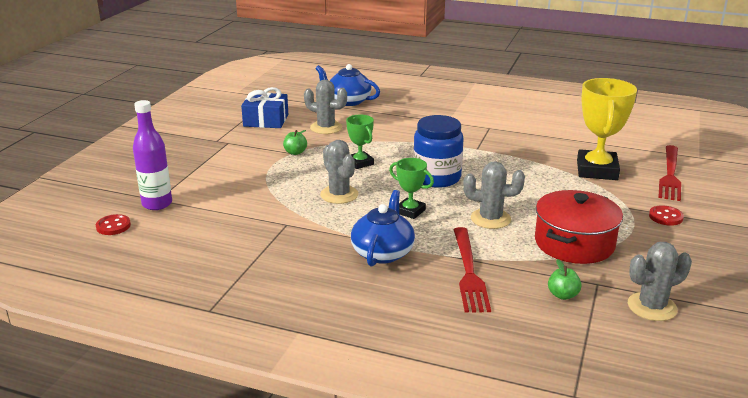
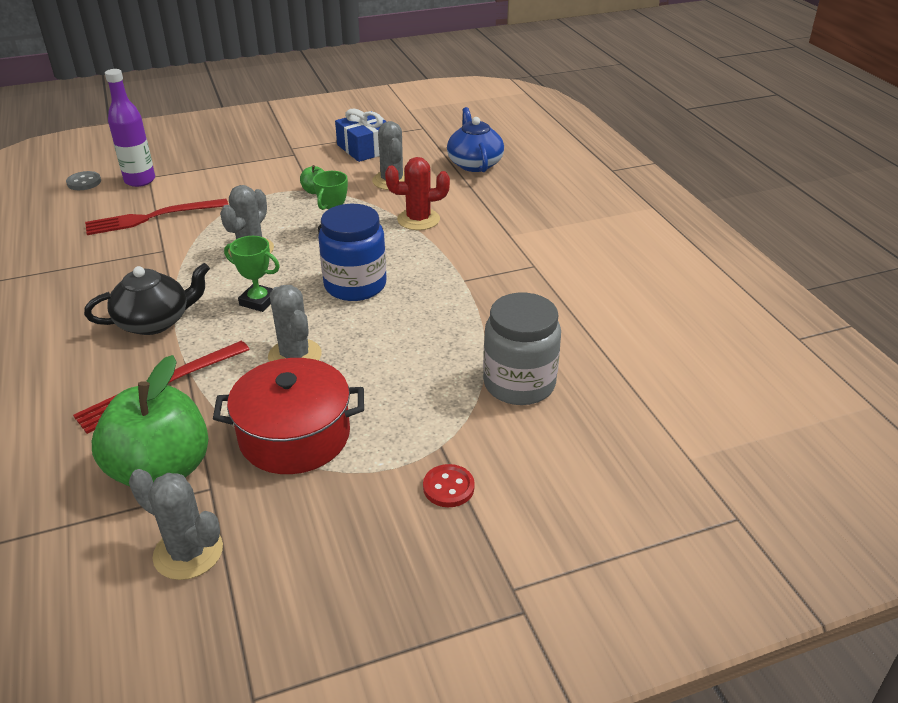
camera: 50 degrees right, 10 degrees up
red button [96,214,131,235] -> grey button [66,171,101,190]
blue teapot [351,190,415,267] -> black teapot [84,263,210,335]
green trophy [389,158,434,219] -> green trophy turned 60 degrees counterclockwise [224,236,280,312]
green apple [548,259,582,300] -> green apple [92,355,208,486], size x2.48
yellow trophy [577,78,637,180] -> grey jar [483,293,561,405]
red fork [658,145,681,201] -> red fork moved to [85,199,228,235]
none -> red cactus [385,157,450,230]

